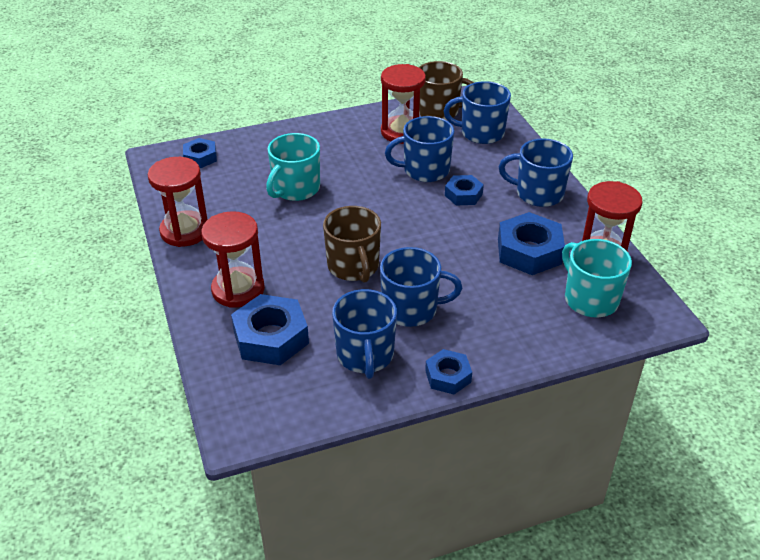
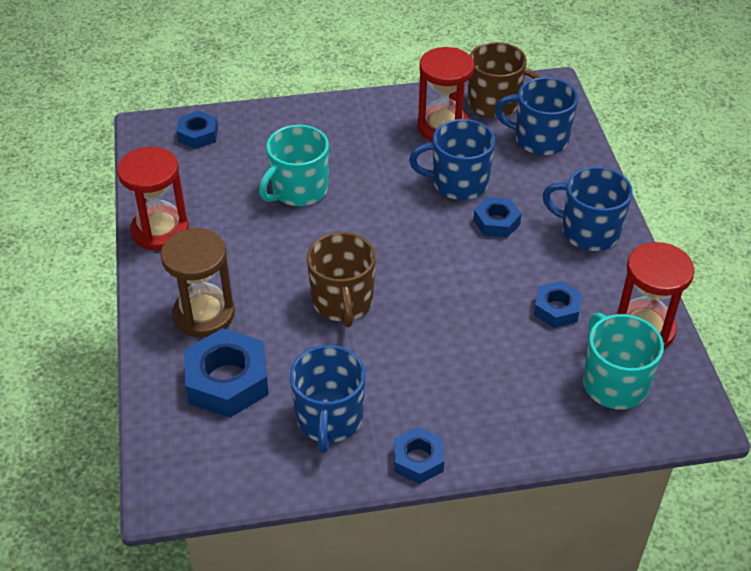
camera: 10 degrees right, 5 degrees up
red hourglass [201,211,265,308] -> brown hourglass [160,228,235,337]
blue mug [380,247,462,327] -> none
blue nut [498,212,565,275] -> blue nut [534,281,582,328], size x0.58

